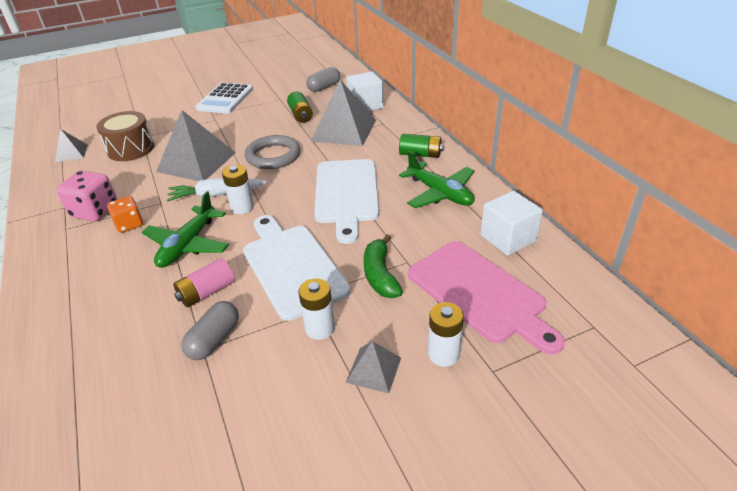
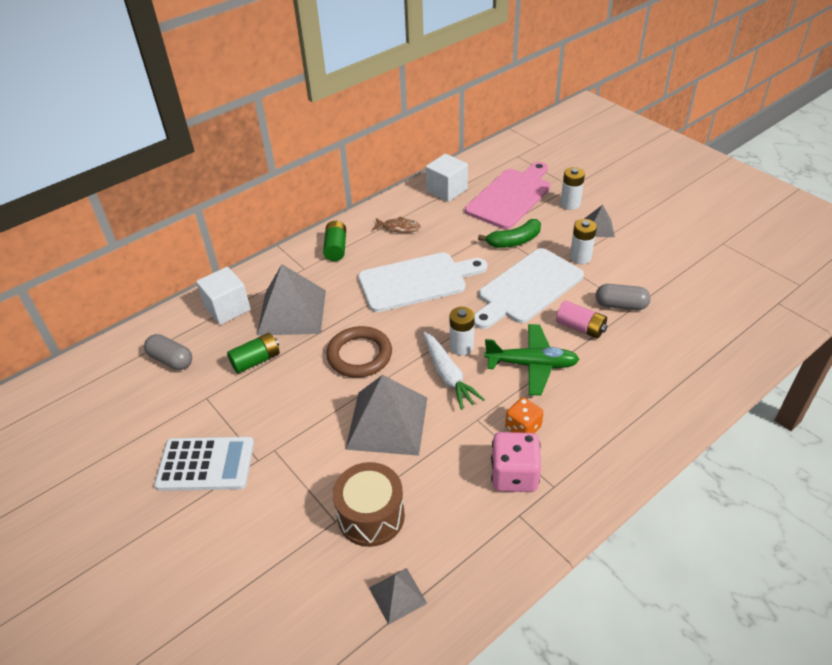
camera: 105 degrees left, 5 degrees up
grey ring [245,135,300,169] -> brown ring [326,326,392,377]
green plane [399,151,475,208] -> brown fish [372,217,421,233]

